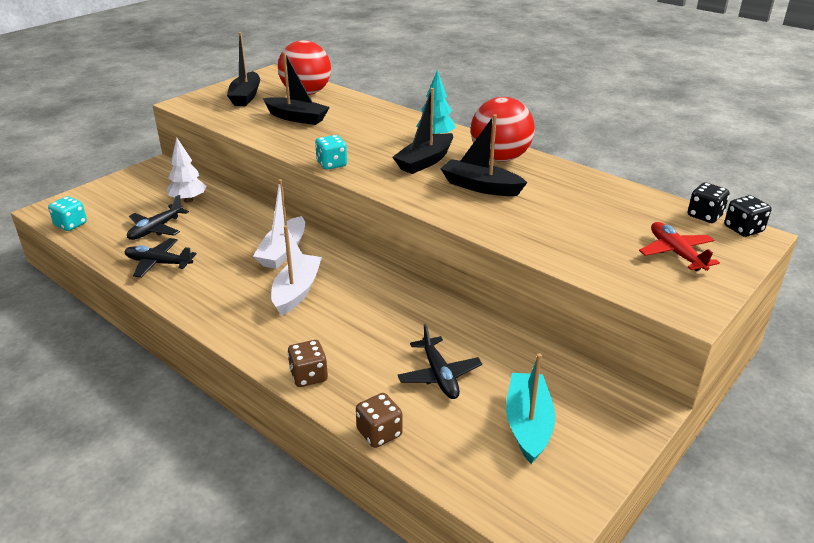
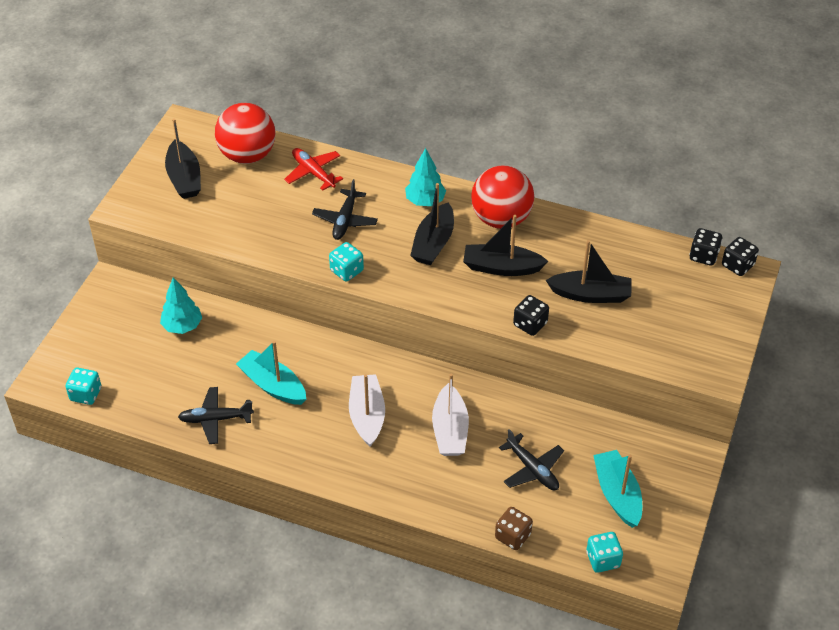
camera: 20 degrees left, 15 degrees up
black plane [127,195,189,240] -> black plane moved to [312,179,378,240]
white tree [167,138,206,203] -> turquoise tree [160,277,202,334]
white boat [253,179,305,269] -> white boat moved to [432,373,469,456]
black boat [263,52,330,125] -> black boat moved to [546,240,632,303]
brown dice [288,340,328,387] -> none
red plane [639,222,720,271] -> red plane moved to [284,148,343,191]
none -> turquoise boat [236,341,306,405]
none -> black dice [513,295,549,336]
none -> turquoise dice [586,532,623,573]

